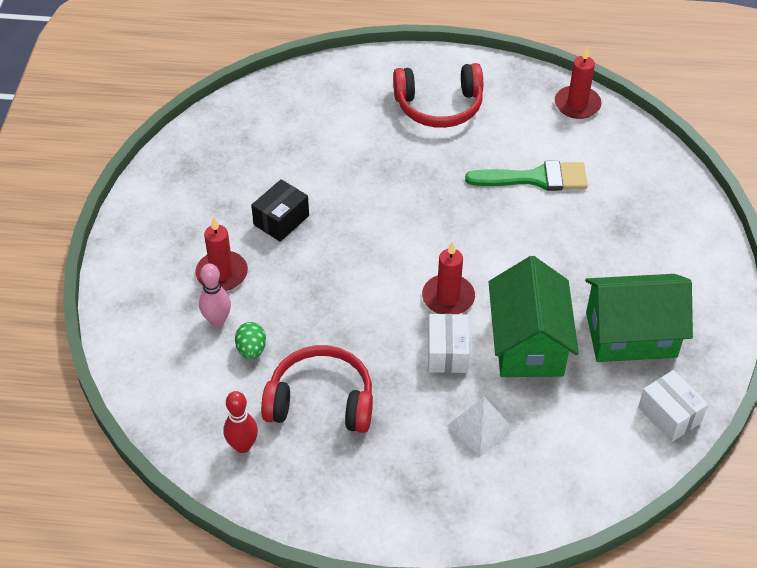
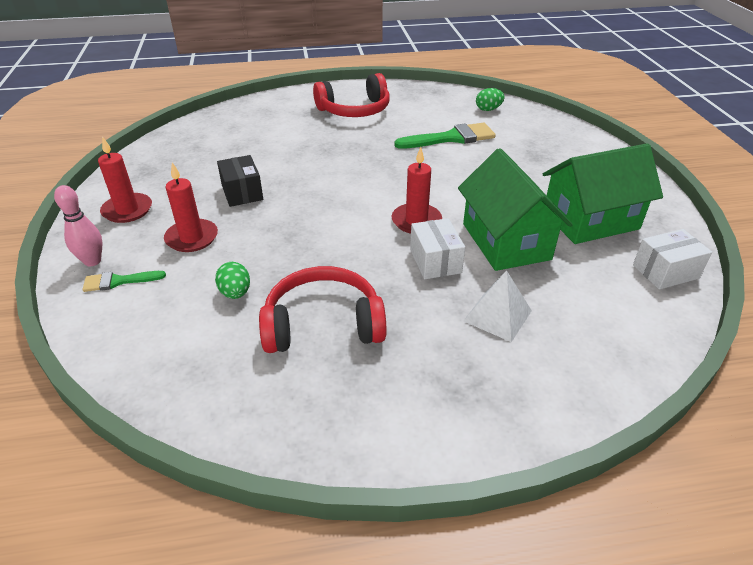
camera: 15 degrees left, 10 degrees down
pink bowling pin [199,263,231,327] -> pink bowling pin moved to [54,185,102,266]
red bowling pin [224,391,258,453] -> none
black box [251,179,309,242] -> black box turned 45 degrees counterclockwise [217,155,263,207]
red candle [555,47,602,119] -> red candle moved to [98,136,152,223]
white box [638,370,708,442] -> white box turned 60 degrees counterclockwise [633,229,712,290]
none -> green brush [83,271,166,292]
none -> green egg [476,88,505,111]

